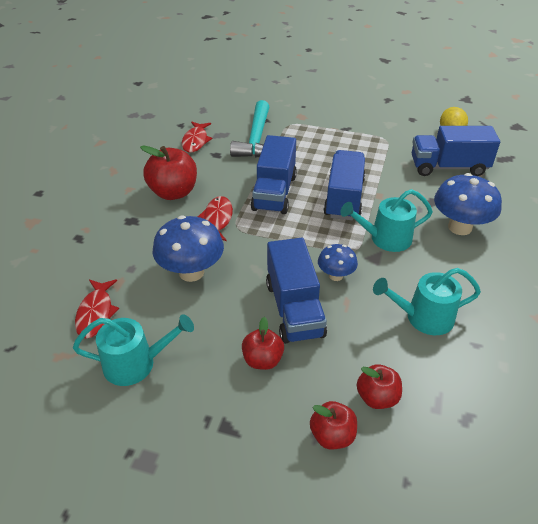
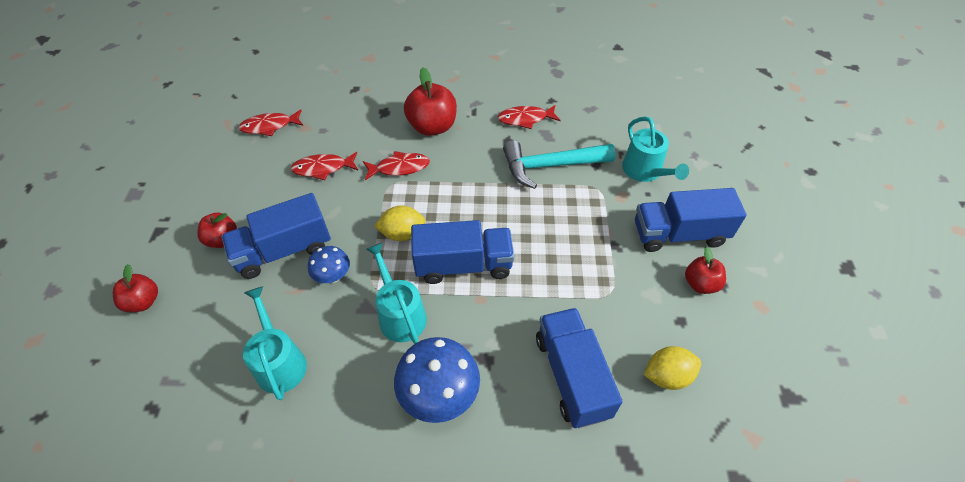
camera: 75 degrees right, 10 degrees up
turquoise watering can [73,314,194,386] -> turquoise watering can moved to [622,116,689,182]
blue mushroom [153,216,224,282] -> red fish [291,152,358,180]
blue truck [251,135,297,214] -> blue truck moved to [635,188,746,252]
red apple [357,364,402,409] -> red apple moved to [685,247,726,294]
none -> yellow lemon [374,205,426,241]

